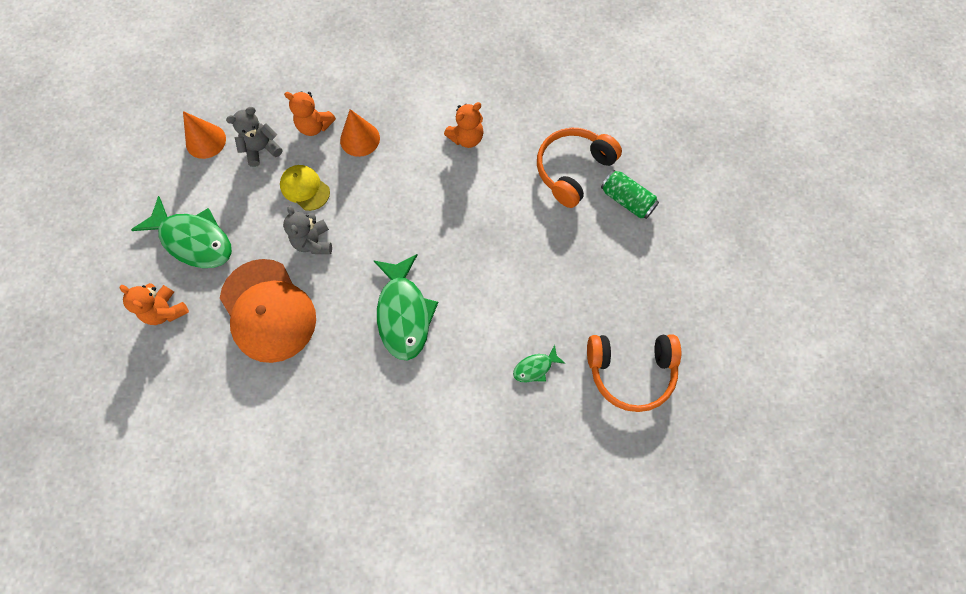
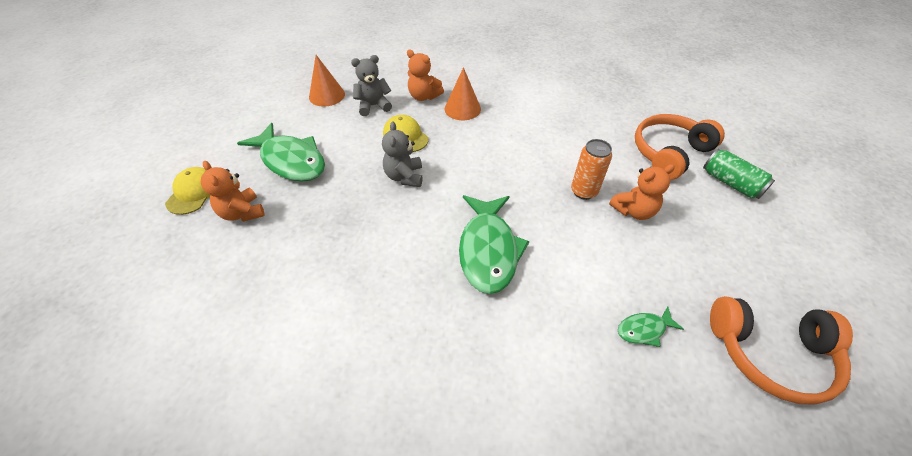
camera: 10 degrees right, 20 degrees down
orange cap [220,259,316,363] -> none
orange teddy bear [444,102,484,148] -> orange teddy bear moved to [609,164,675,220]
none -> yellow cap [165,167,210,215]
none -> orange can [571,139,612,200]

